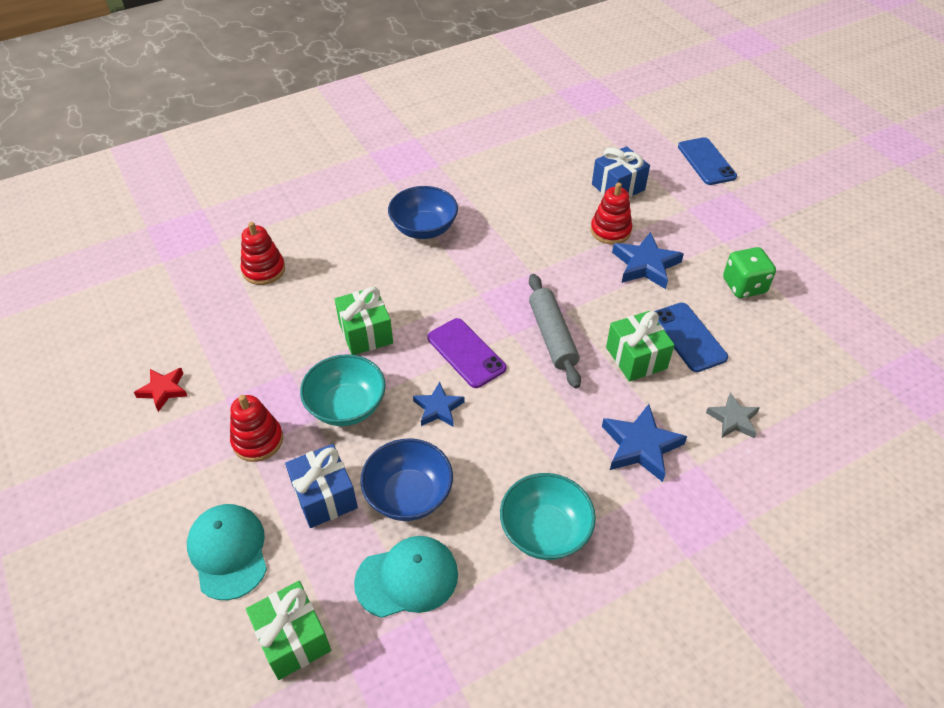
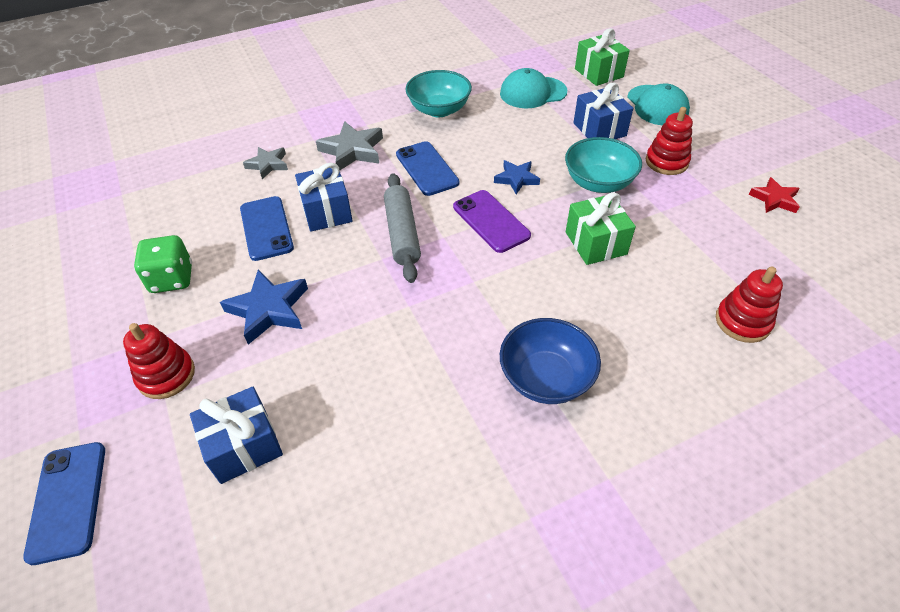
camera: 175 degrees left, 0 degrees up
blue bowl [360,439,453,521] -> none
red stacking toy [590,182,632,244] -> red stacking toy moved to [123,323,195,399]
blue star [602,404,687,482] -> grey star [316,121,383,170]
green gift [606,311,675,382] -> blue gift [295,163,353,232]
none -> blue phone [396,141,459,196]

